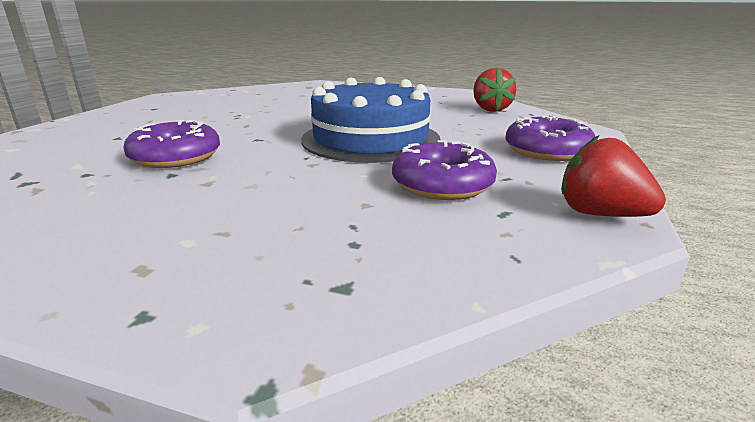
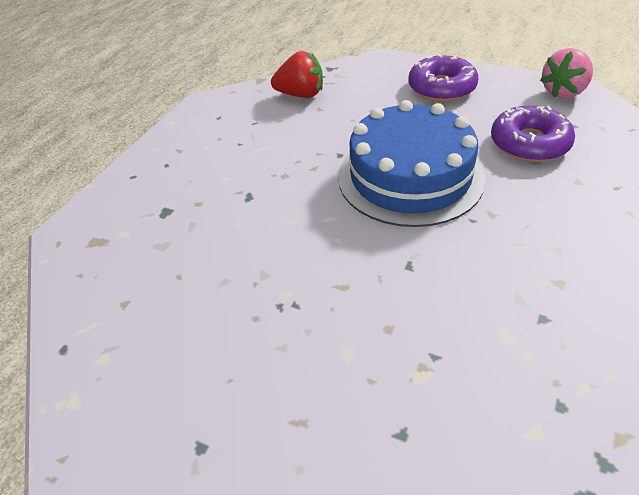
camera: 80 degrees left, 20 degrees up
purple donut [123,120,220,168] -> none
red strawberry [561,136,666,217] -> pink strawberry [540,48,593,99]

